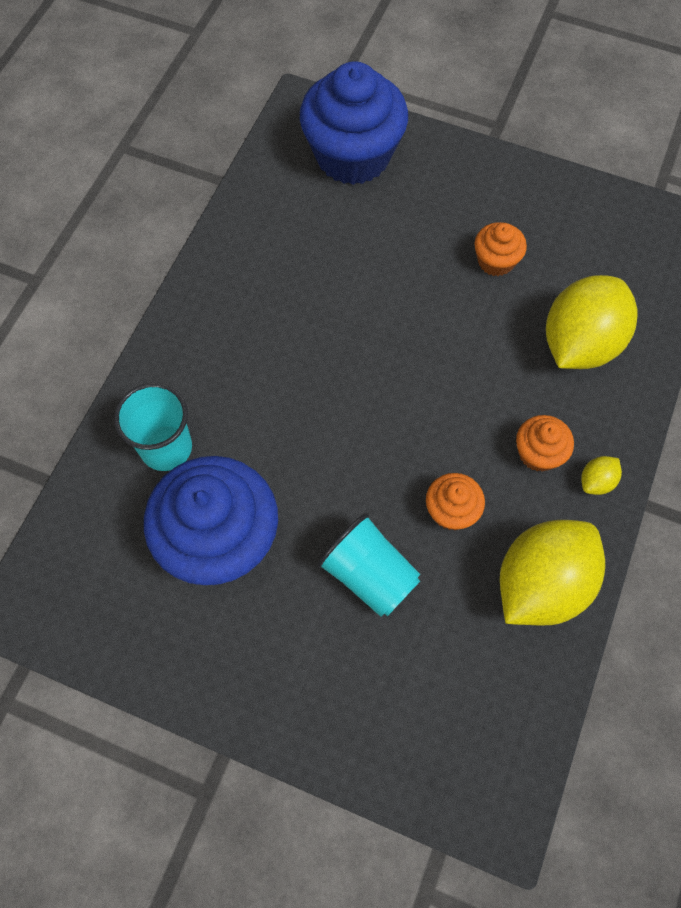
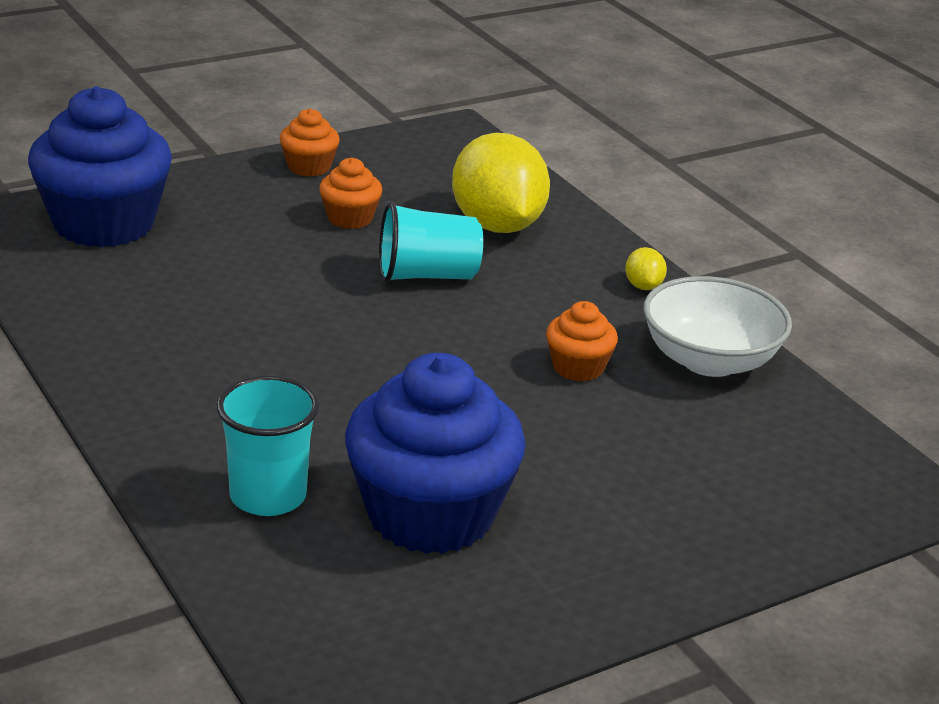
camera: 55 degrees left, 35 degrees down
turquoise cup [317,513,421,617] -> turquoise cup moved to [379,202,483,283]
yellow lemon [500,520,605,625] -> white bowl [643,276,792,377]
orange cupcake [516,415,574,472] -> orange cupcake moved to [280,109,340,177]

